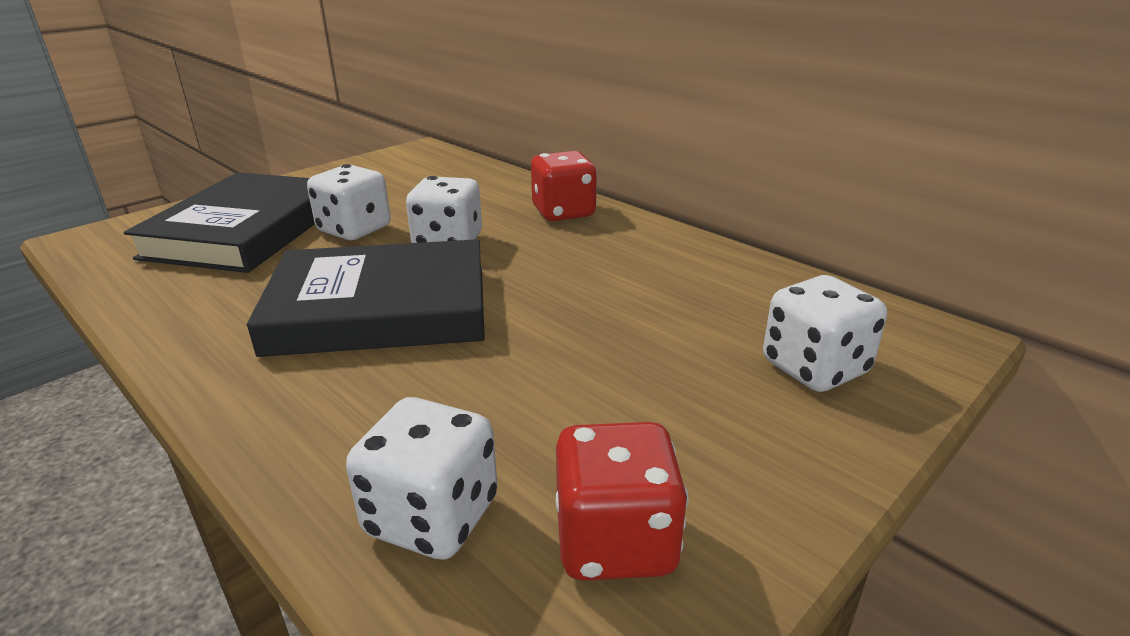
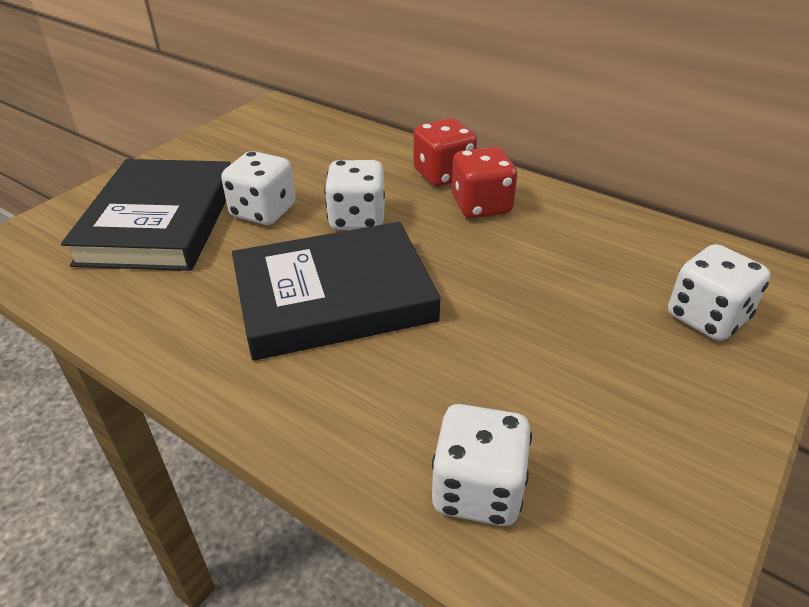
camera: 10 degrees left, 10 degrees up
red dice [555,422,689,581] -> red dice moved to [452,147,517,218]

